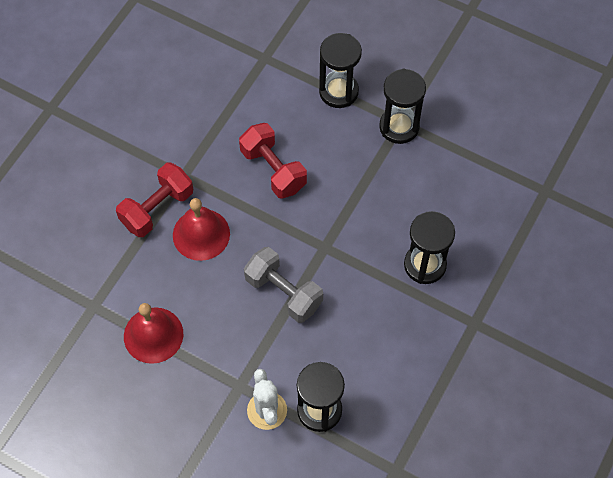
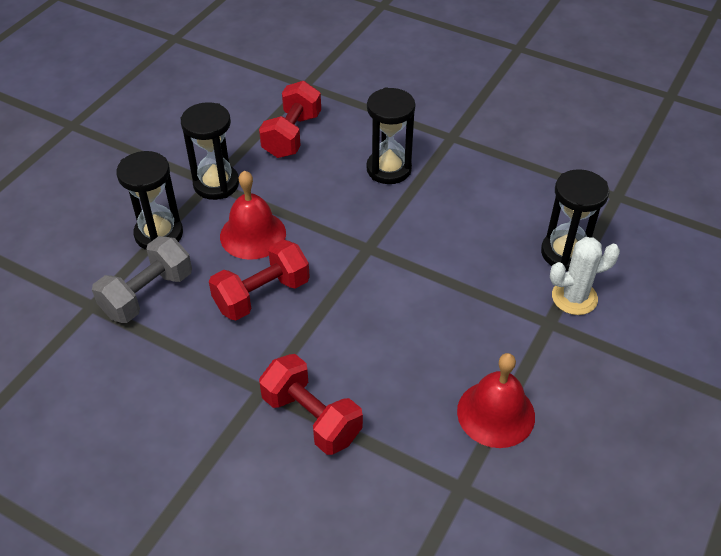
camera: 90 degrees left, 15 degrees down
red bell [173,198,230,261] -> red bell moved to [220,170,286,260]
grey dumbbell [244,247,323,323] -> grey dumbbell moved to [92,236,192,323]
none -> red dumbbell [259,81,321,158]

